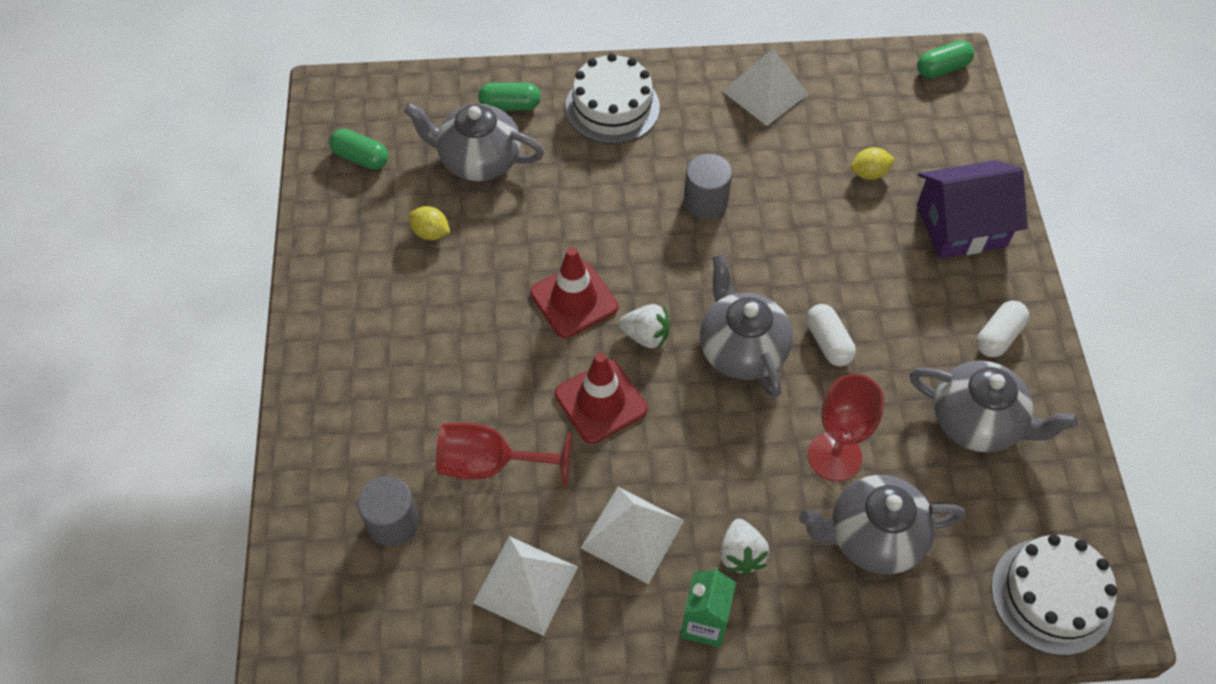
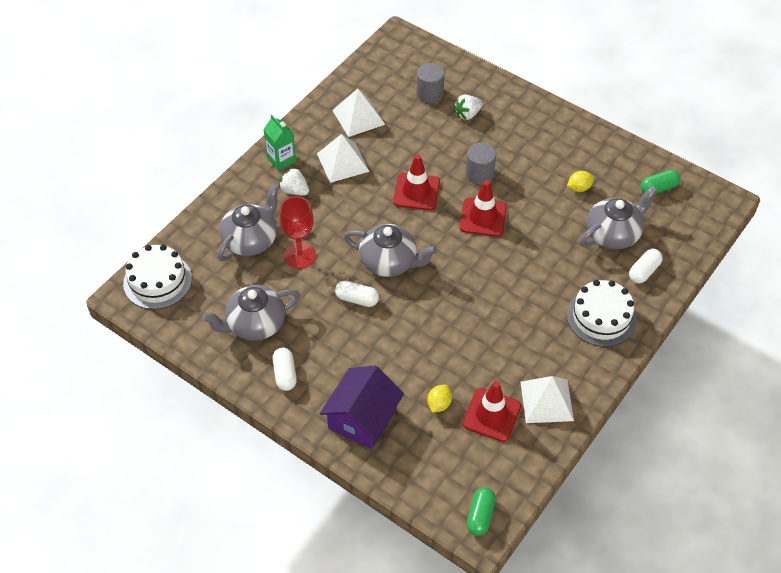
camera: 130 degrees right, 5 degrees down
red goblet [436,423,572,488] -> none
green capsule [478,83,541,111] -> white capsule [629,249,663,284]
white strawberry [619,304,670,349] -> white strawberry moved to [454,94,483,120]
grey cylinder [684,154,732,219] -> grey cylinder moved to [466,143,496,184]
none -> red traffic cone [462,381,521,442]

